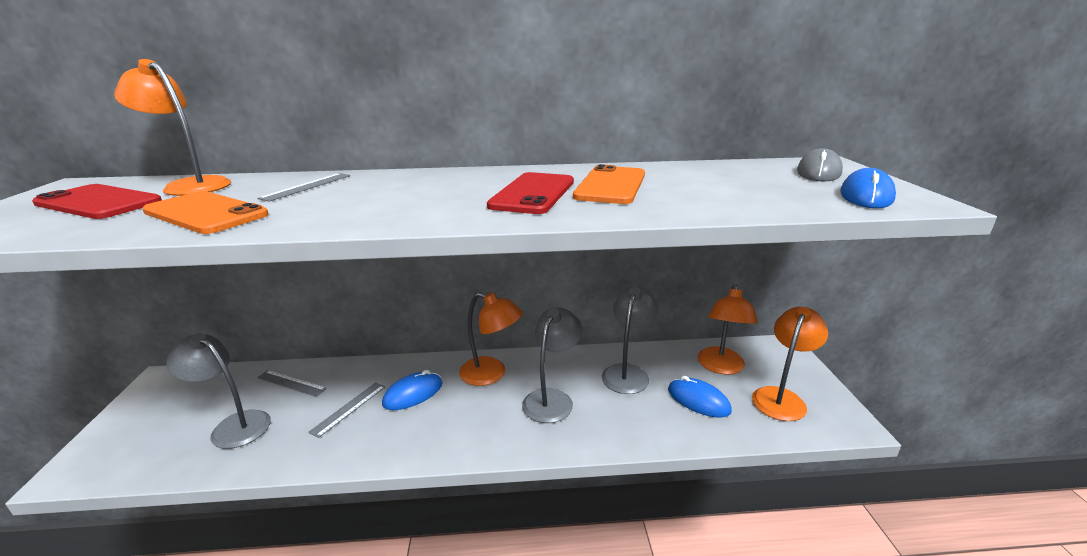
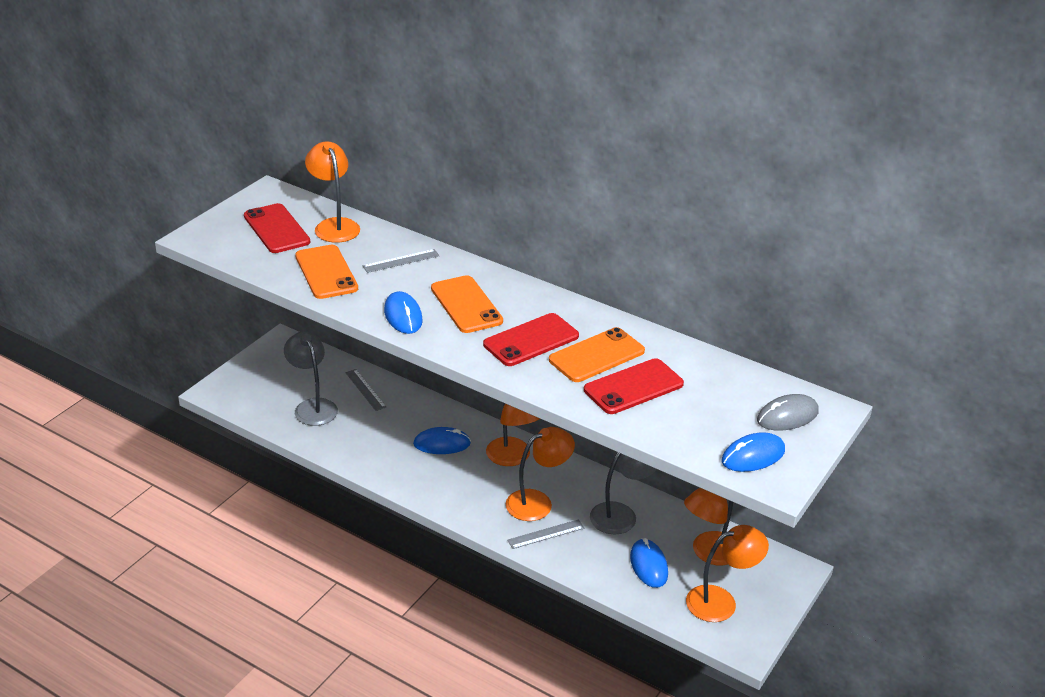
camera: 35 degrees right, 10 degrees up
grey ruler [308,382,385,438] -> grey ruler moved to [508,519,584,549]
grey lamp [522,307,582,423] -> orange lamp [506,427,575,521]
none -> blue mouse [384,291,423,334]
none -> orange phone [431,275,503,333]
none -> red phone [584,358,684,414]

